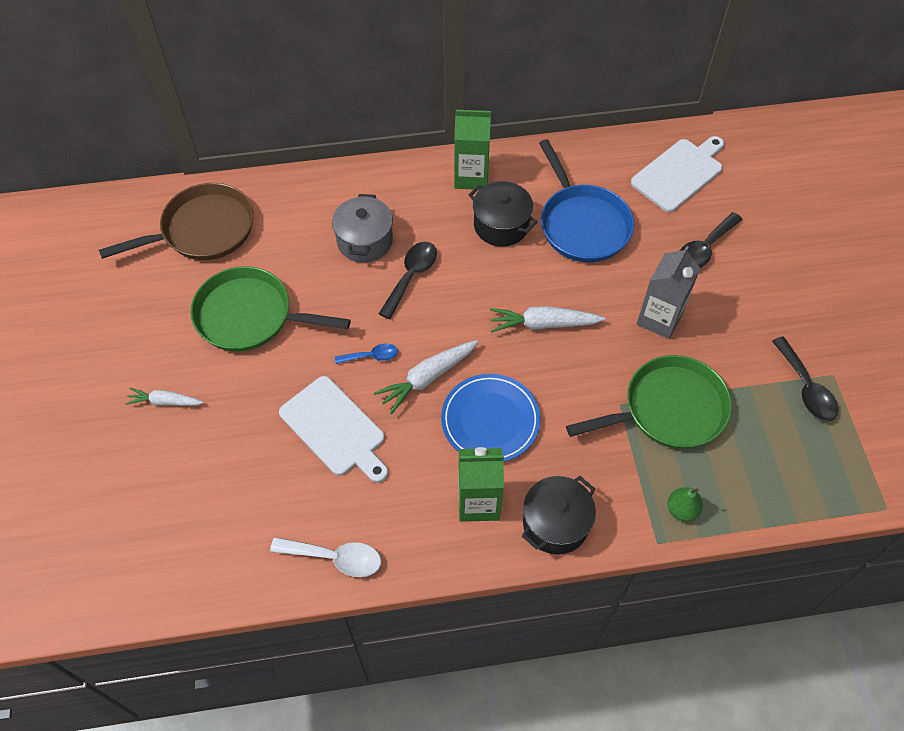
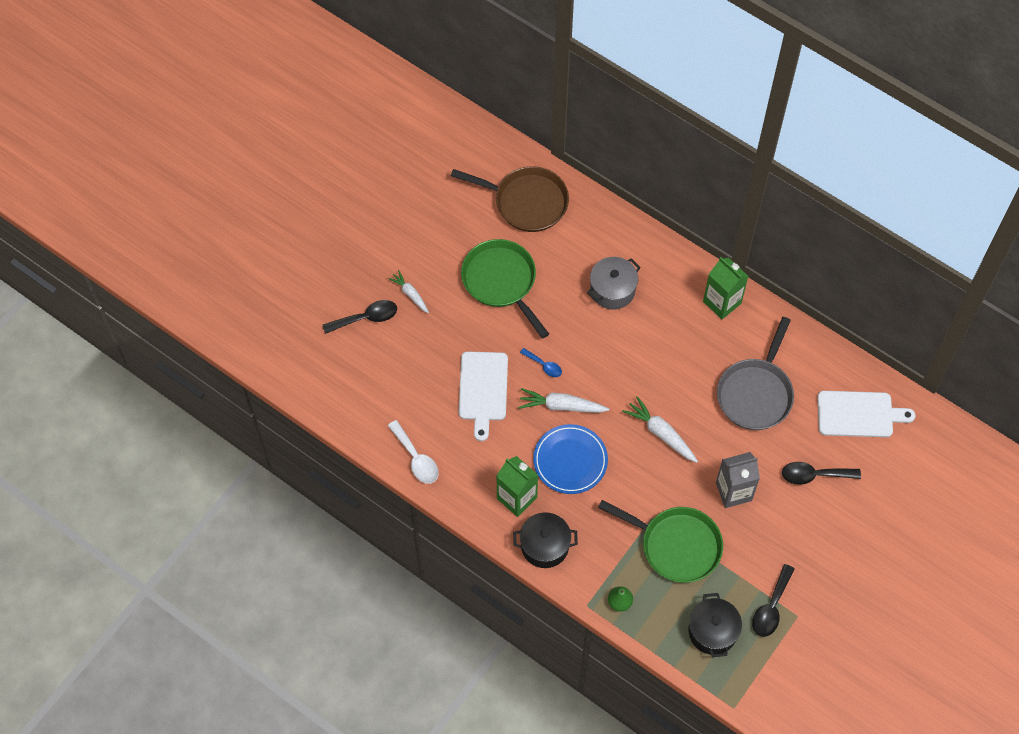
camera: 45 degrees right, 5 degrees up
black spoon [379,242,437,319] -> black spoon moved to [323,300,397,334]
black pot [469,181,537,247] -> black pot moved to [688,593,742,657]
blue pan [539,139,634,262] -> grey pan [717,317,794,430]

